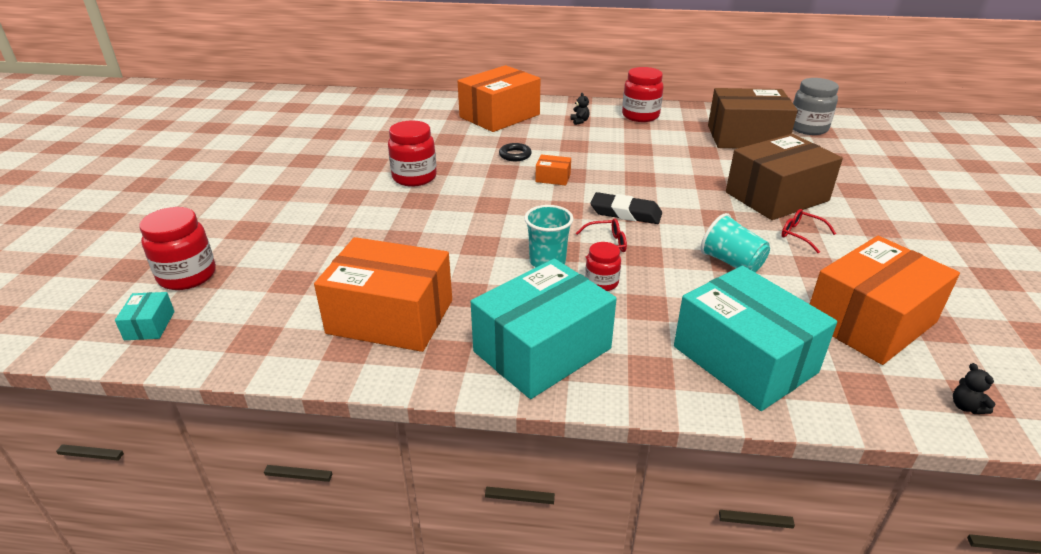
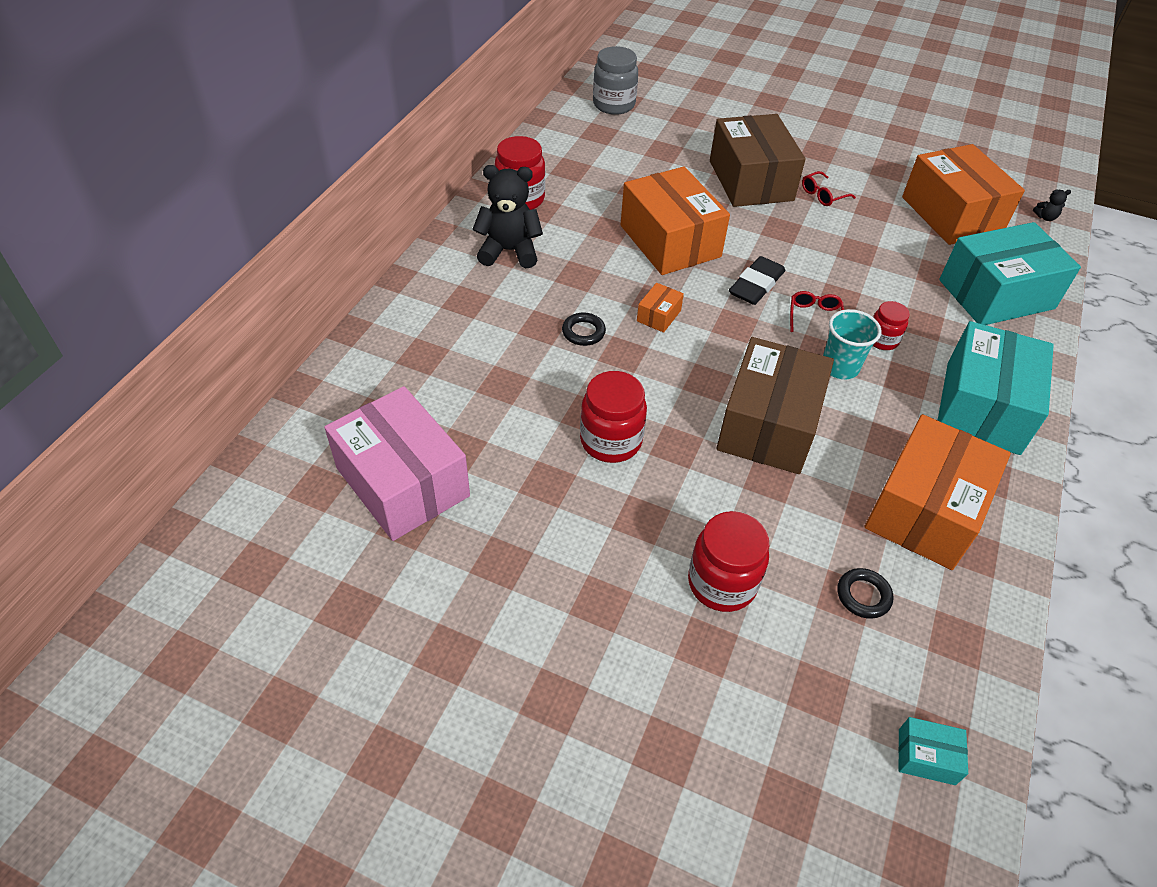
camera: 75 degrees left, 15 degrees up
red jar [139,207,216,290] -> red jar moved to [688,511,769,612]
orange box [458,65,540,132] -> orange box moved to [621,167,730,275]
turquoise box [471,259,617,399] -> turquoise box turned 45 degrees clockwise [937,321,1054,455]
black teddy bear [571,93,590,125] -> black teddy bear [472,165,543,268], size x2.43
turquoise cup [701,213,770,272] -> none
brown box [708,88,798,148] -> brown box moved to [716,337,834,474]
none -> pink box [324,386,470,541]
none -> black ring [838,568,893,619]

